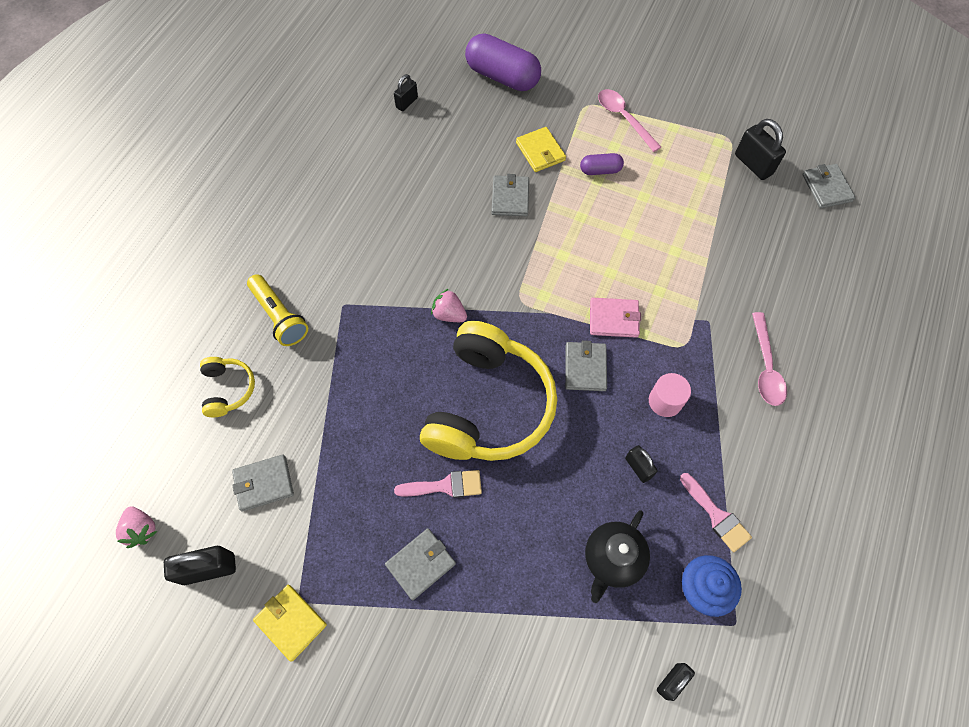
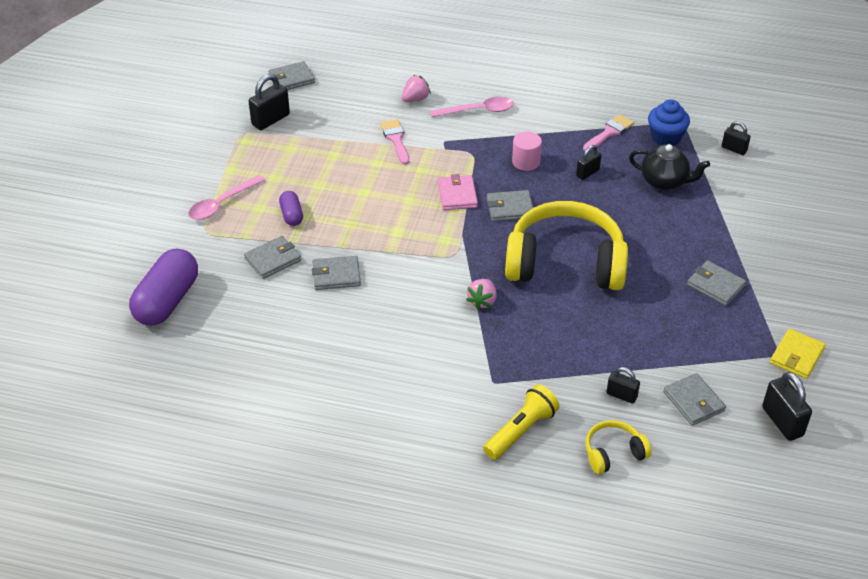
camera: 100 degrees left, 20 degrees down
pink strawberry [116,506,157,548] -> pink strawberry moved to [402,75,431,102]
black padlock [394,74,418,111] -> black padlock moved to [607,367,640,404]
pink brush [394,470,482,498] -> pink brush moved to [380,119,409,165]
yellow wallet [516,127,566,172] -> grey wallet [244,236,301,279]

